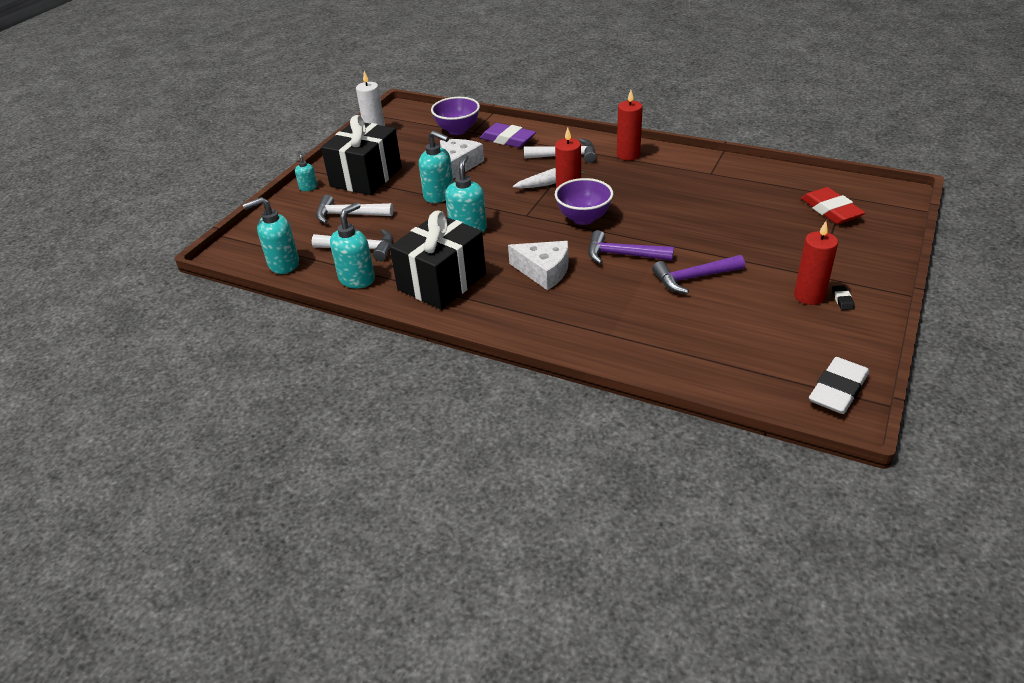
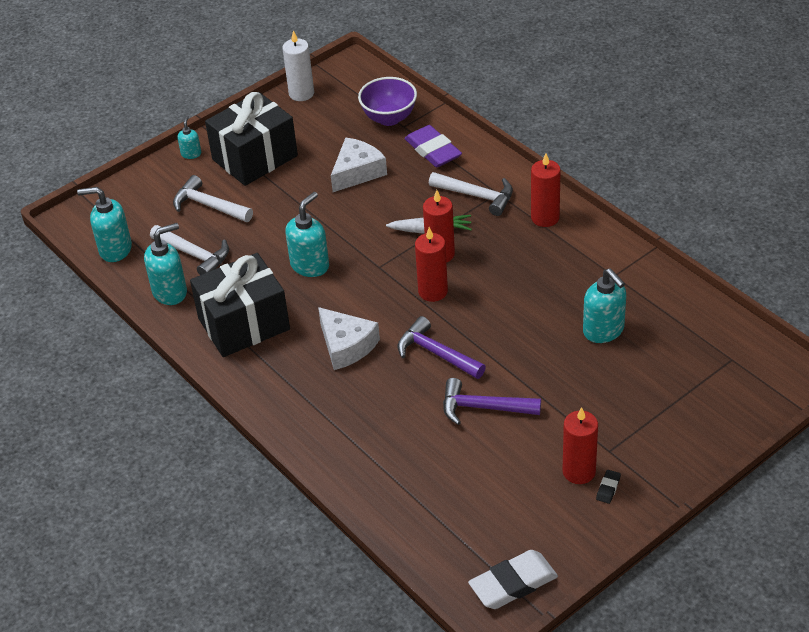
camera: 25 degrees right, 5 degrees up
turquoise soap dispenser [419,131,453,203] -> turquoise soap dispenser moved to [583,268,626,343]
purple bowl [555,178,613,225] -> red candle [415,227,448,302]
red eraser [801,187,865,224] -> none

